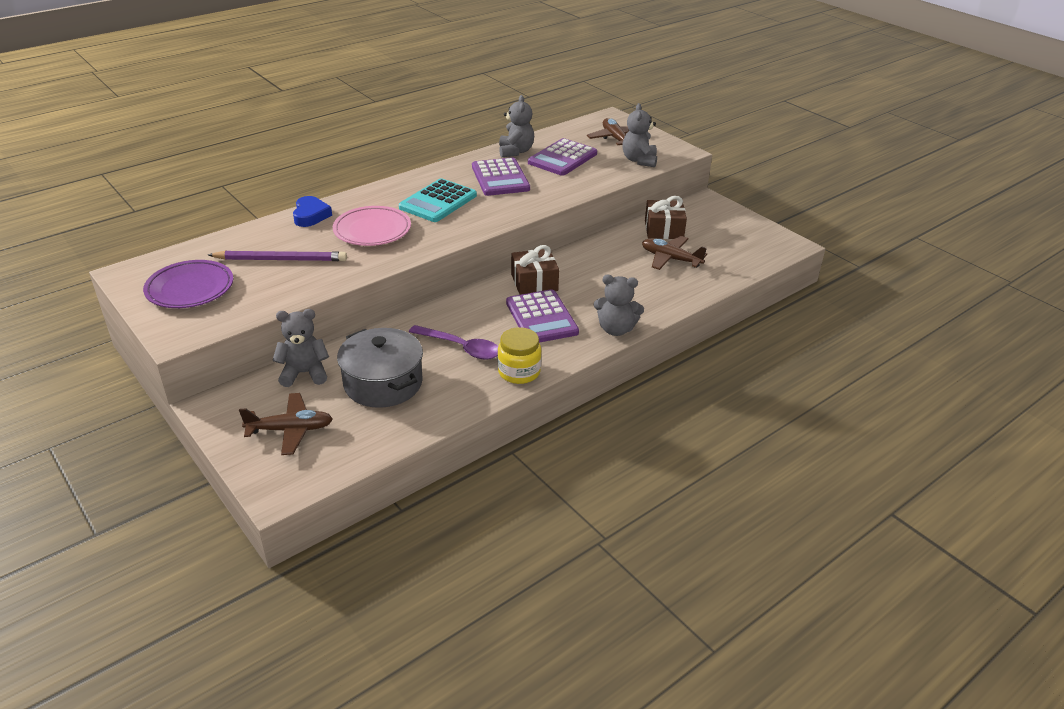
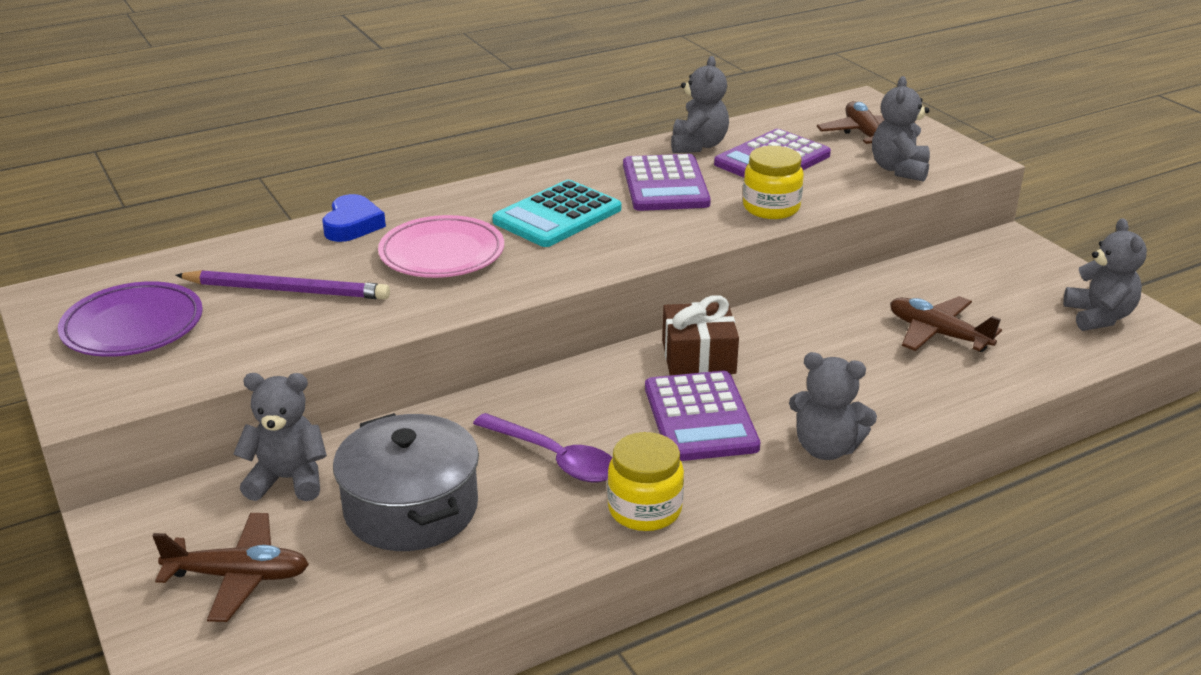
camera: 10 degrees right, 5 degrees down
brown gift [645,196,687,239] -> none
none -> yellow jar [743,146,804,219]
none -> grey teddy bear [1063,218,1147,331]

